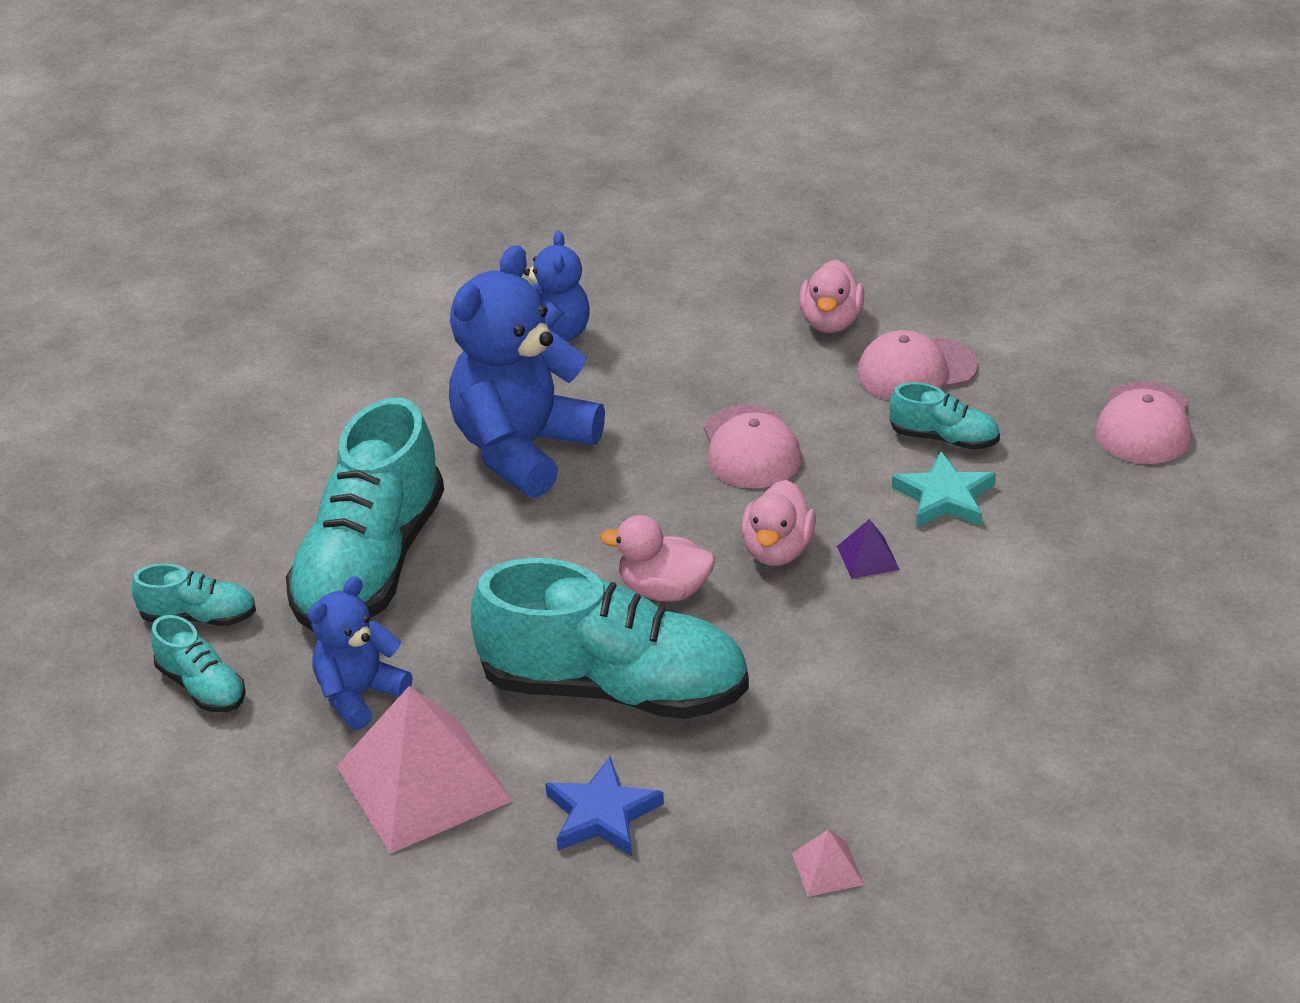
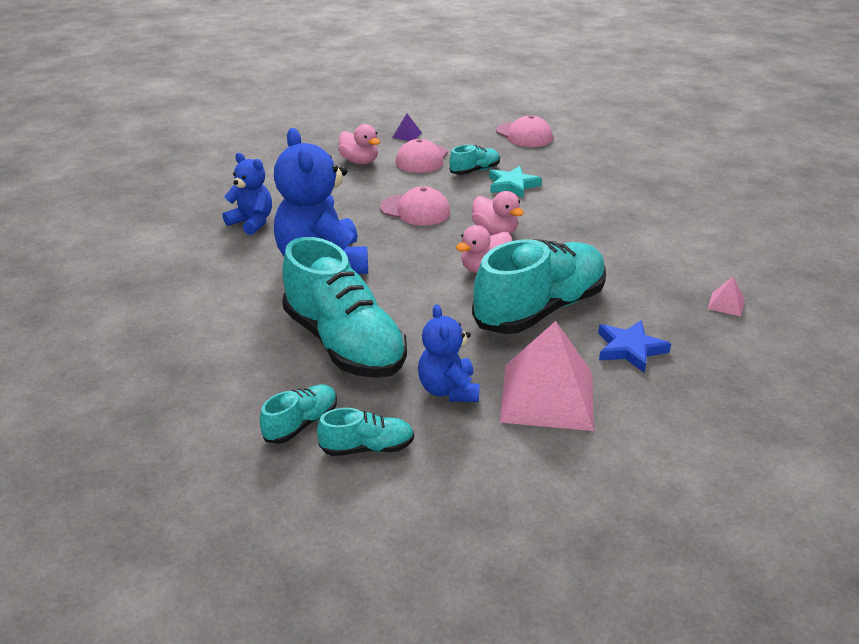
camera: 55 degrees left, 5 degrees down
purple pyramid [837,519,900,579] -> purple pyramid moved to [392,113,422,141]

